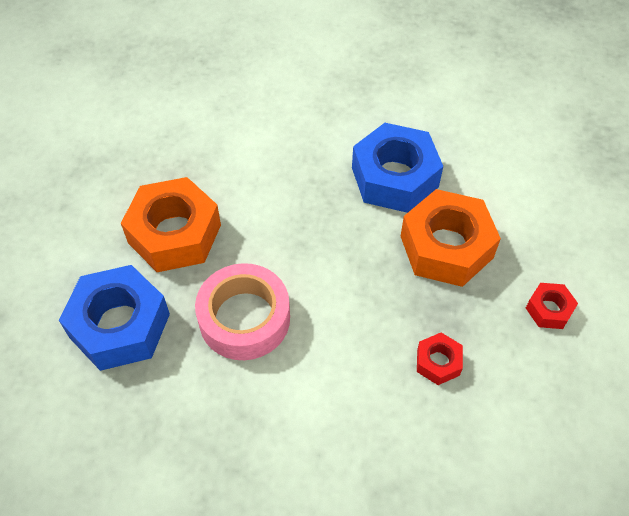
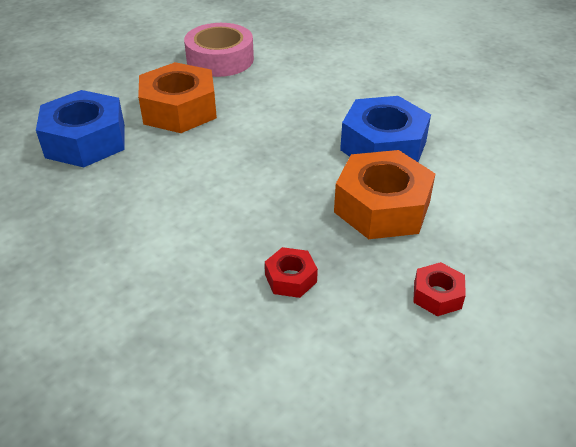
camera: 35 degrees right, 15 degrees down
pink tape [195,263,290,360] -> pink tape moved to [184,23,254,77]

